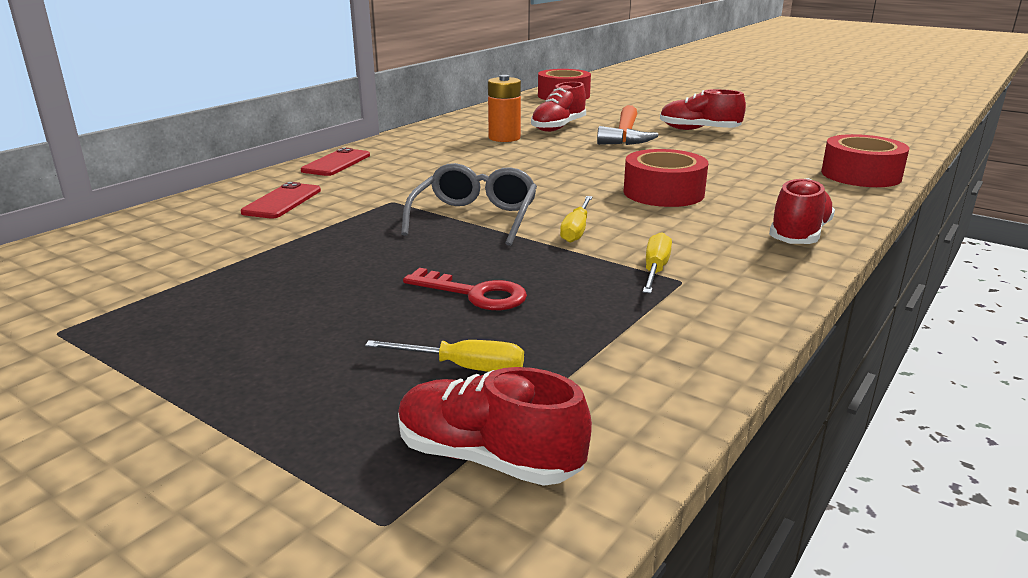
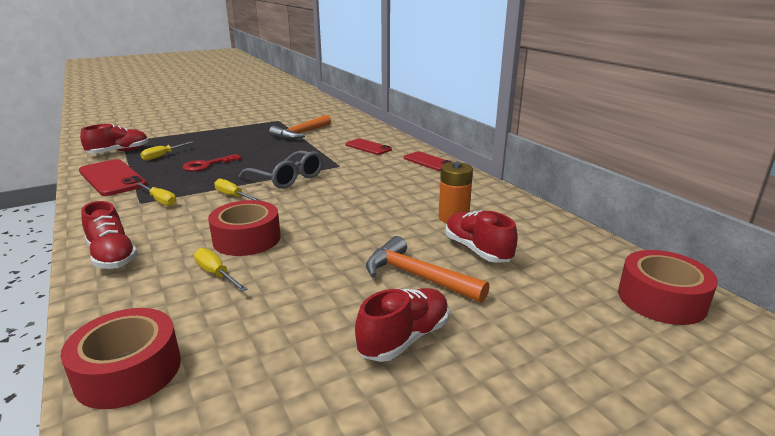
camera: 115 degrees right, 0 degrees up
none -> red phone [79,159,147,196]
none -> yellow screwdriver [194,248,248,292]
none -> orange hammer [269,115,331,139]

